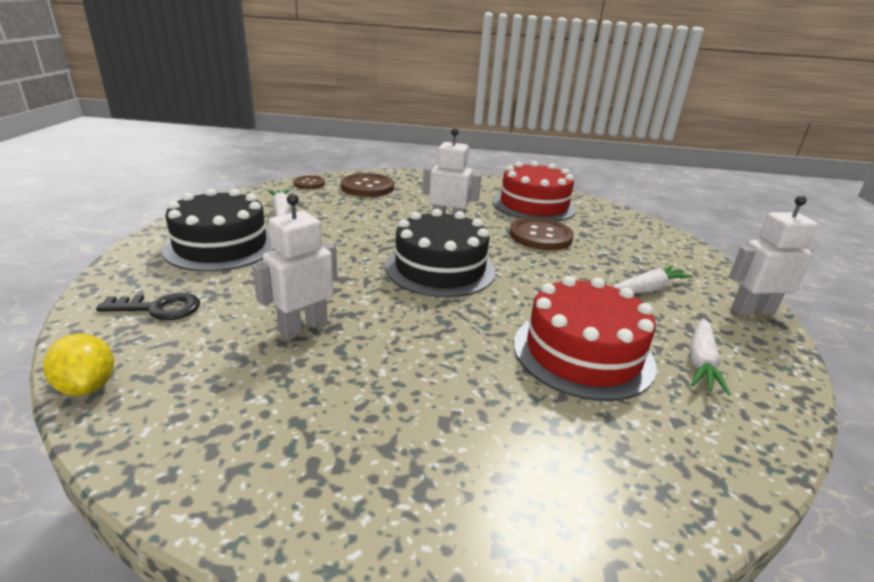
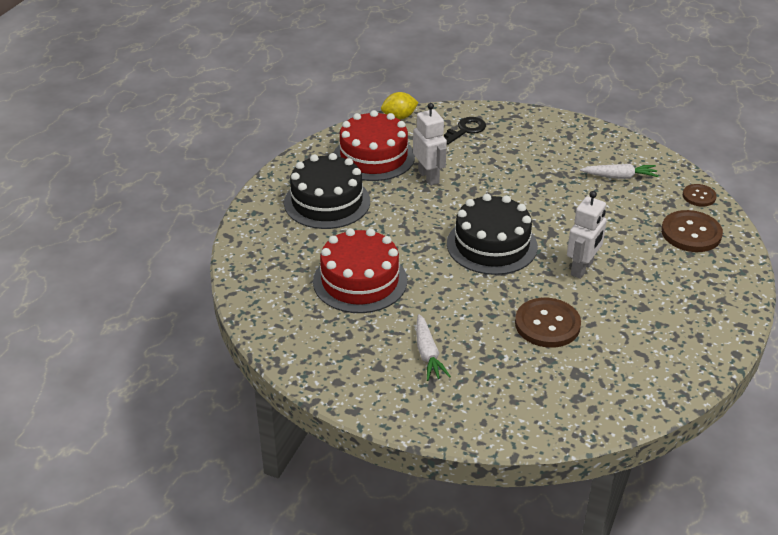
camera: 110 degrees right, 10 degrees up
black key [96,293,200,320] -> black key turned 150 degrees counterclockwise [443,117,486,145]
black cake [162,188,275,272] -> black cake moved to [284,153,370,229]
red cake [493,161,576,221] -> red cake moved to [334,110,415,181]
white carrot [690,318,731,396] -> none
white robot [729,196,818,316] -> none

